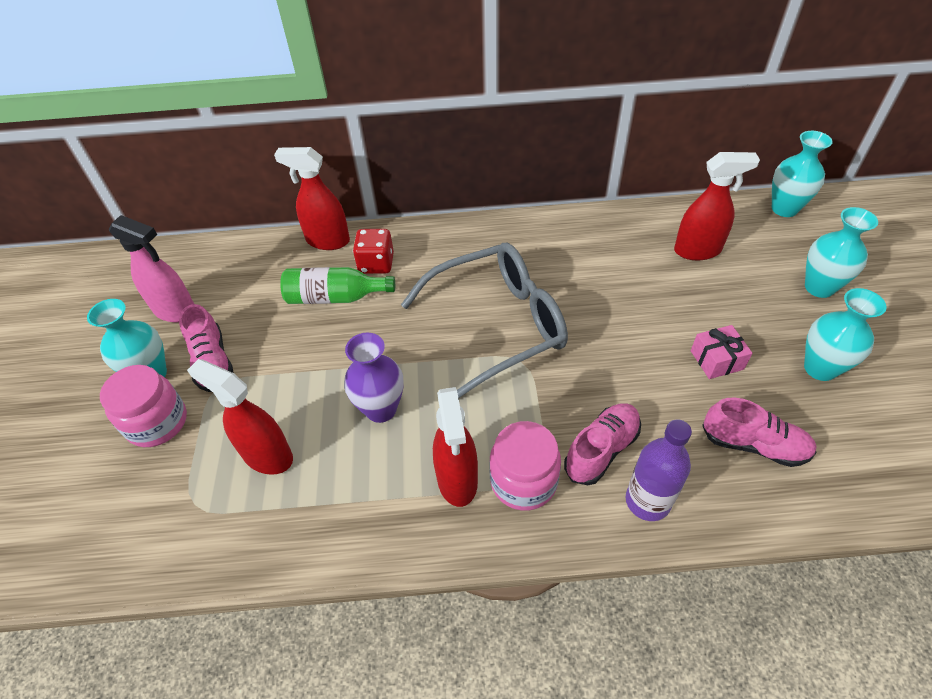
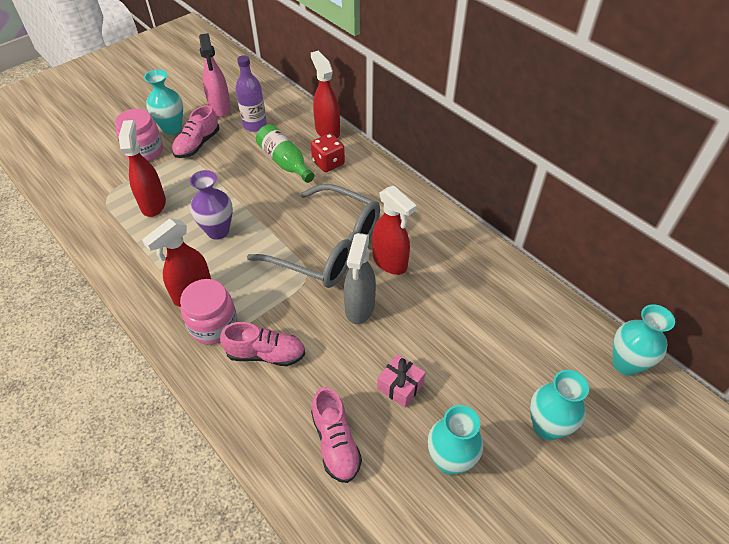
camera: 50 degrees right, 0 degrees up
purple bottle [626,419,692,521] -> purple bottle moved to [236,55,267,132]
red spray bottle [674,152,760,260] -> red spray bottle moved to [372,186,417,275]
none -> grey spray bottle [344,233,376,324]

